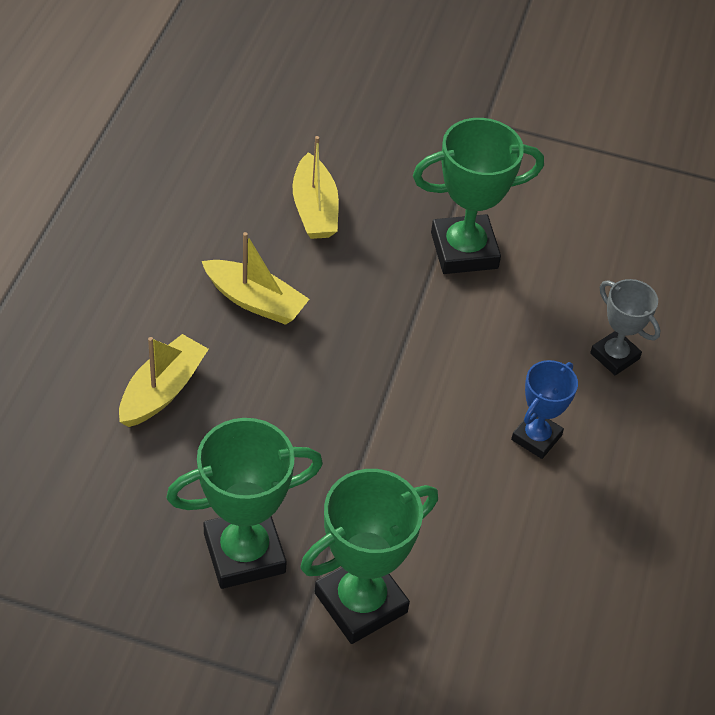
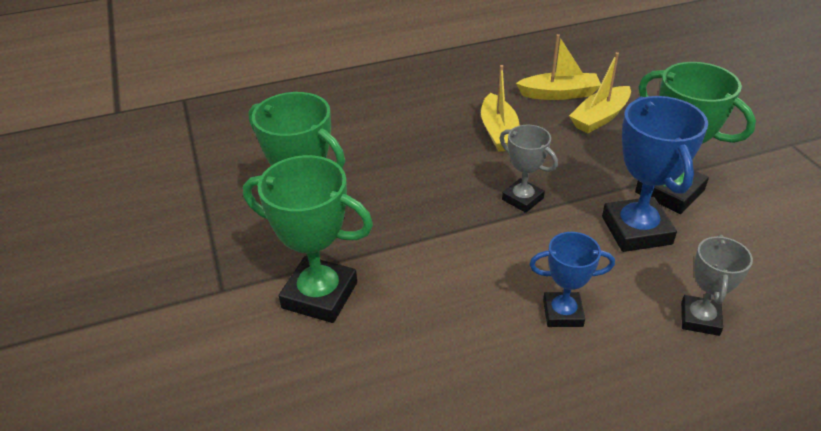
camera: 60 degrees right, 10 degrees down
yellow boat [119,334,209,427] -> yellow boat moved to [516,34,601,100]
none -> grey trophy [500,125,558,213]
none -> blue trophy [602,96,708,252]

